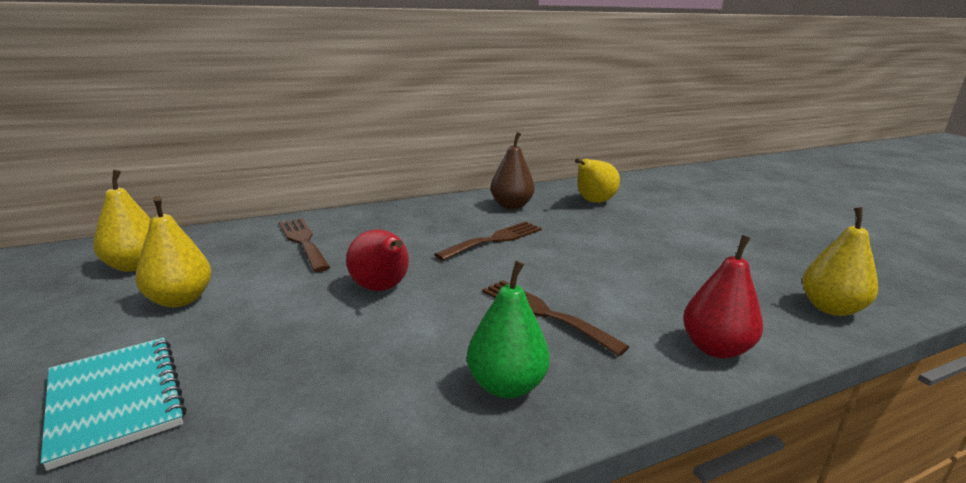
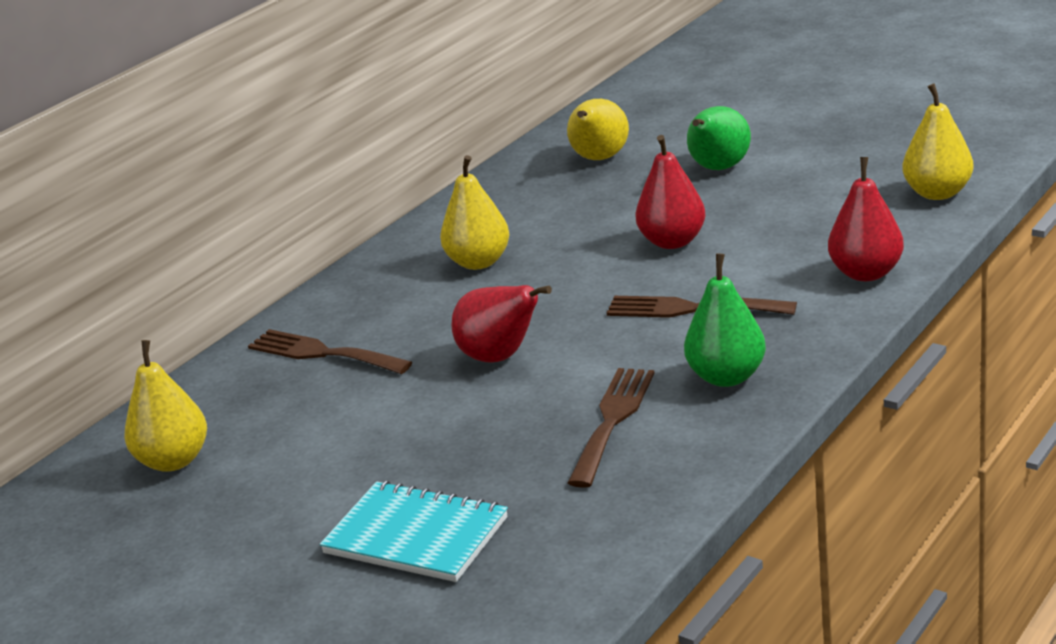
camera: 25 degrees left, 5 degrees up
yellow pear [135,196,211,308] -> yellow pear moved to [440,155,509,270]
brown fork [434,221,542,261] -> brown fork moved to [568,368,655,488]
brown pear [491,132,535,209] -> none
none -> red pear [635,135,706,249]
none -> green pear [687,106,751,170]

